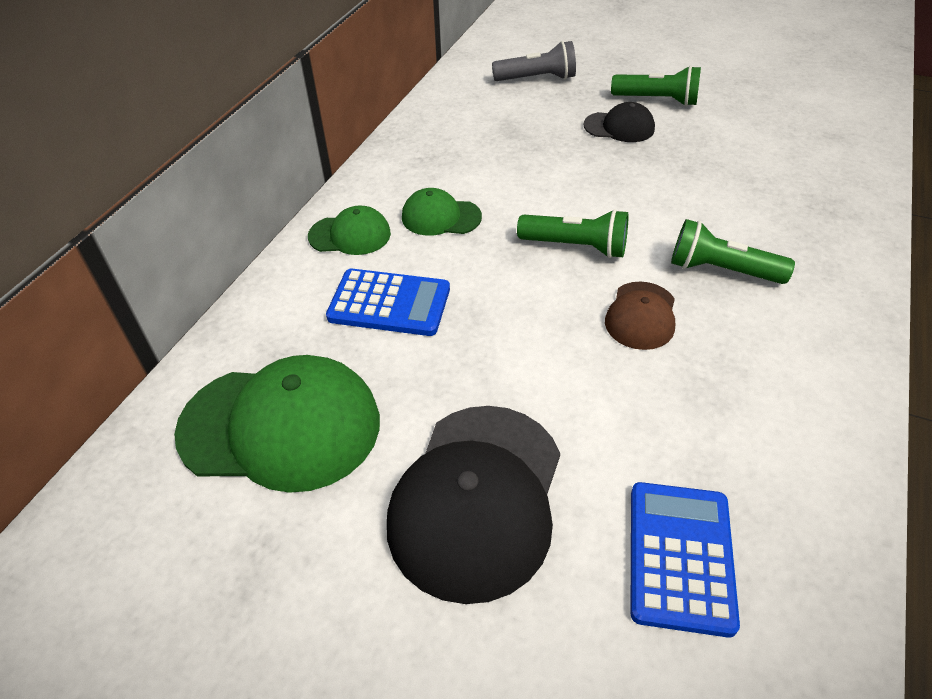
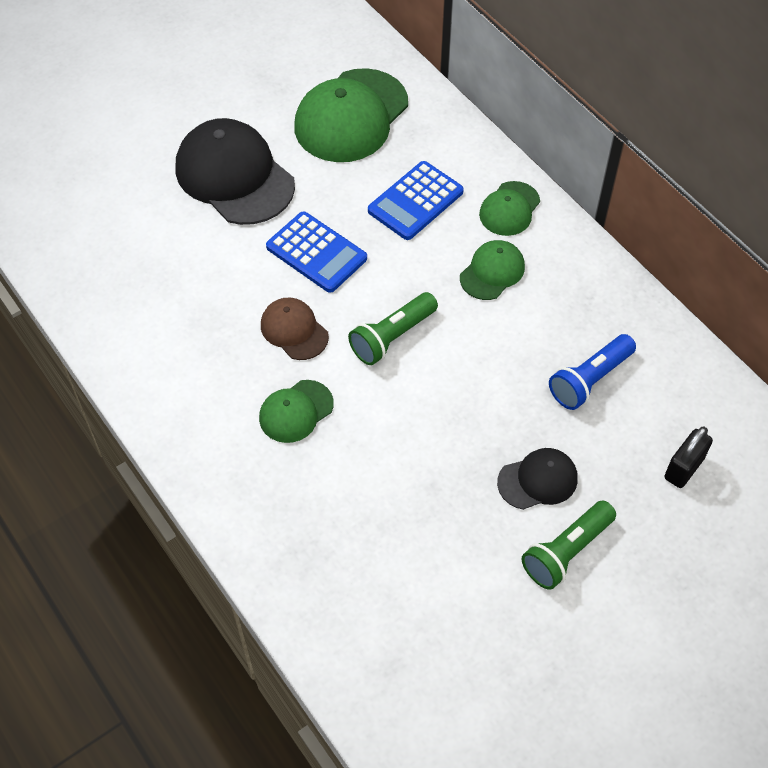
camera: 120 degrees right, 10 degrees up
grey flashlight [492,41,576,81] -> black padlock [665,427,713,488]
black cap [584,102,655,142] -> black cap turned 150 degrees counterclockwise [497,448,578,510]
blue calculator [630,482,740,638] -> blue calculator moved to [266,212,367,293]
green flashlight [671,219,795,284] -> green cap [259,380,334,443]
none -> blue flashlight [549,334,636,410]

